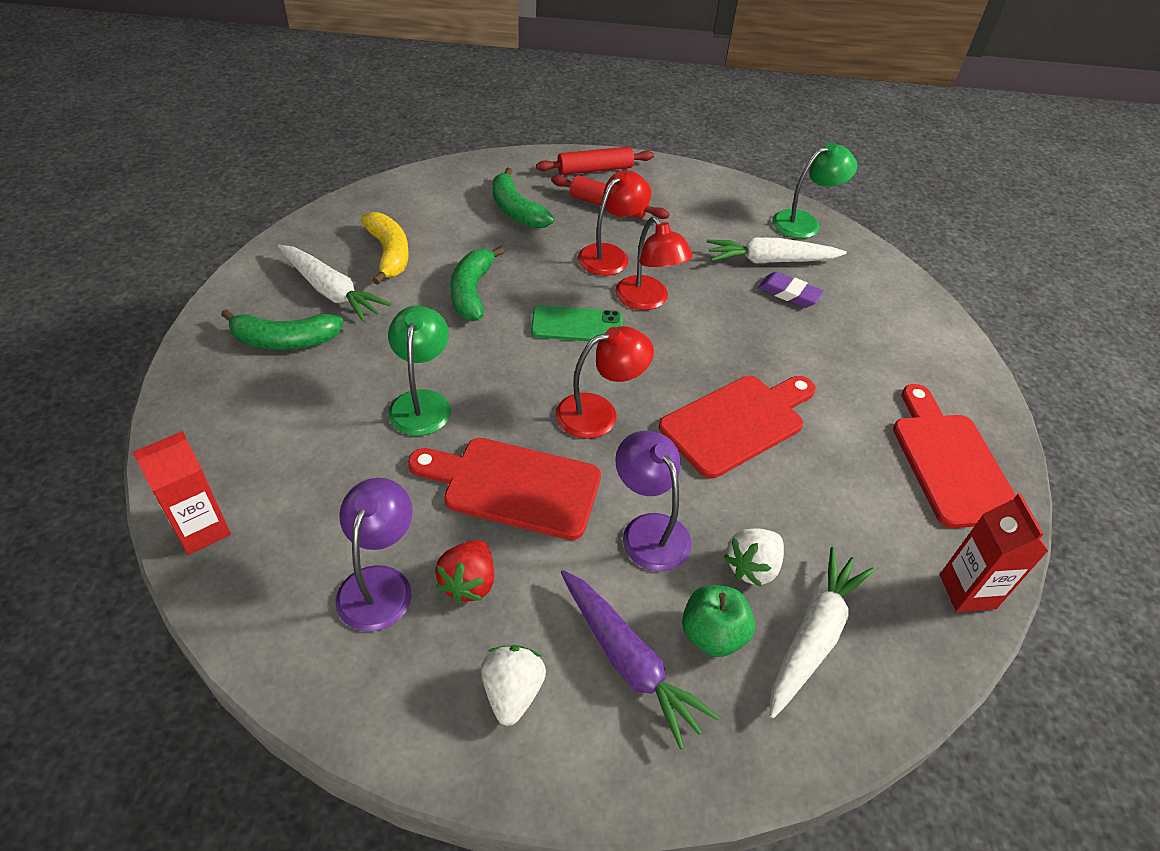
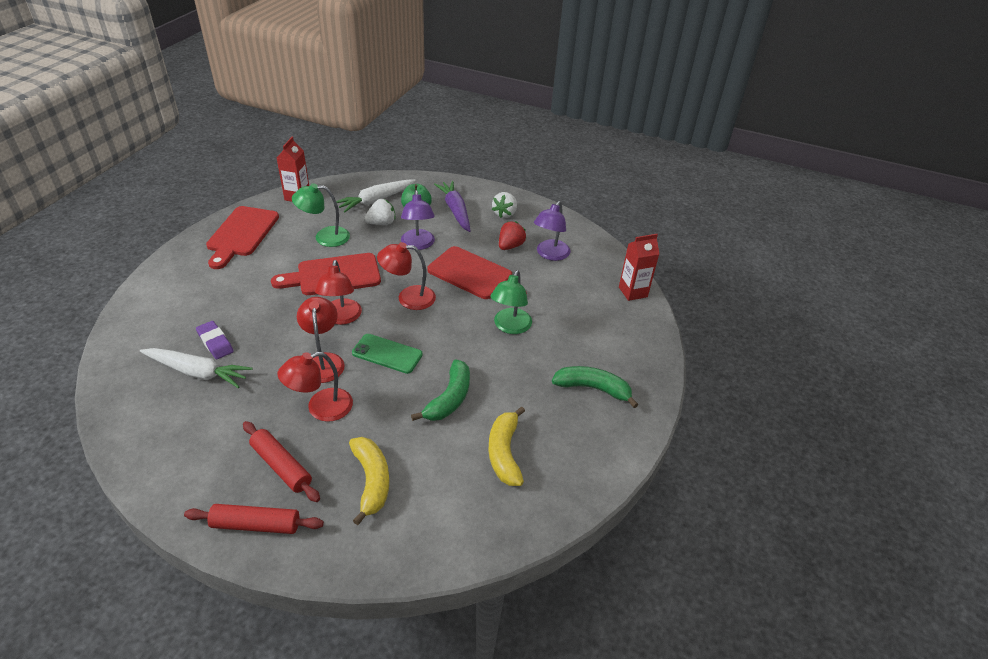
camera: 160 degrees left, 5 degrees down
white carrot [278,245,392,323] -> none
green banana [492,168,554,228] -> yellow banana [349,437,389,525]
green lamp [772,142,857,238] -> green lamp moved to [292,183,350,247]
none -> red lamp [315,260,362,325]

